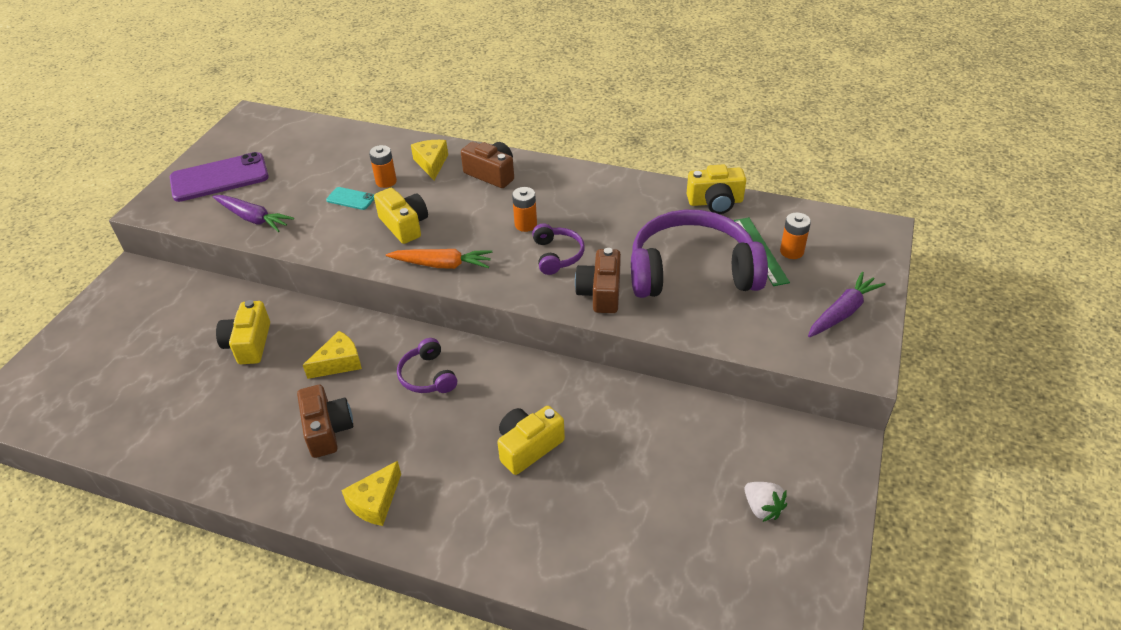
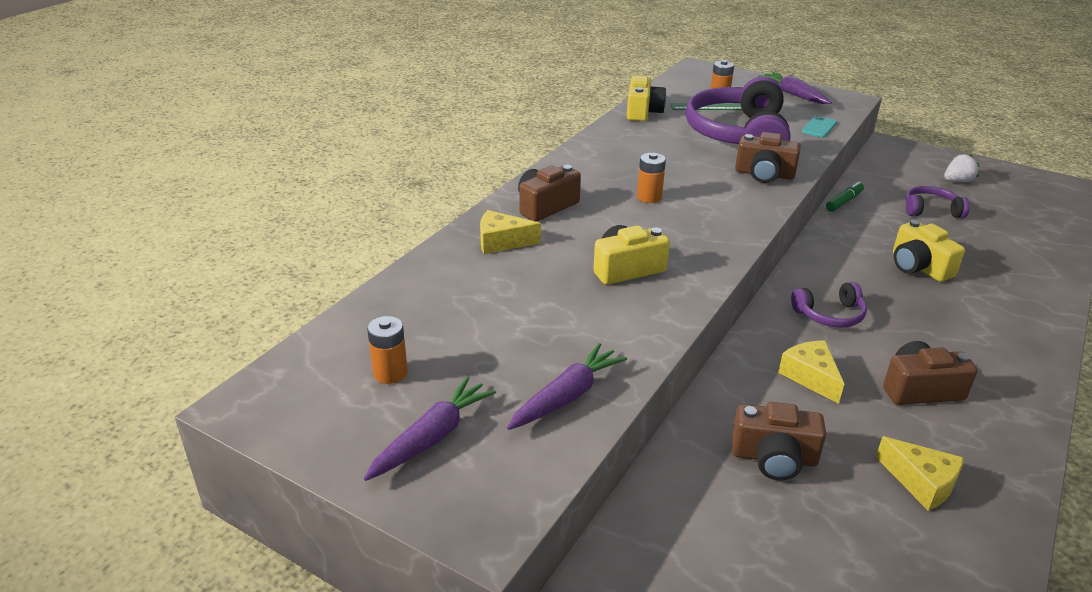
camera: 80 degrees left, 10 degrees down
purple phone [170,152,269,202] -> purple carrot [364,376,496,481]
yellow camera [216,300,270,364] -> brown camera [732,402,826,480]
turquoise phone [326,187,374,210] -> turquoise phone moved to [802,115,837,138]
yellow cheese [341,461,401,526] -> yellow cheese moved to [876,436,963,511]
orange battery [369,145,397,188] -> orange battery moved to [367,316,408,384]
orange carrot [386,249,492,269] -> none
purple headphones [532,224,585,275] -> purple headphones moved to [906,186,970,218]
none -> green marker [826,181,864,212]

